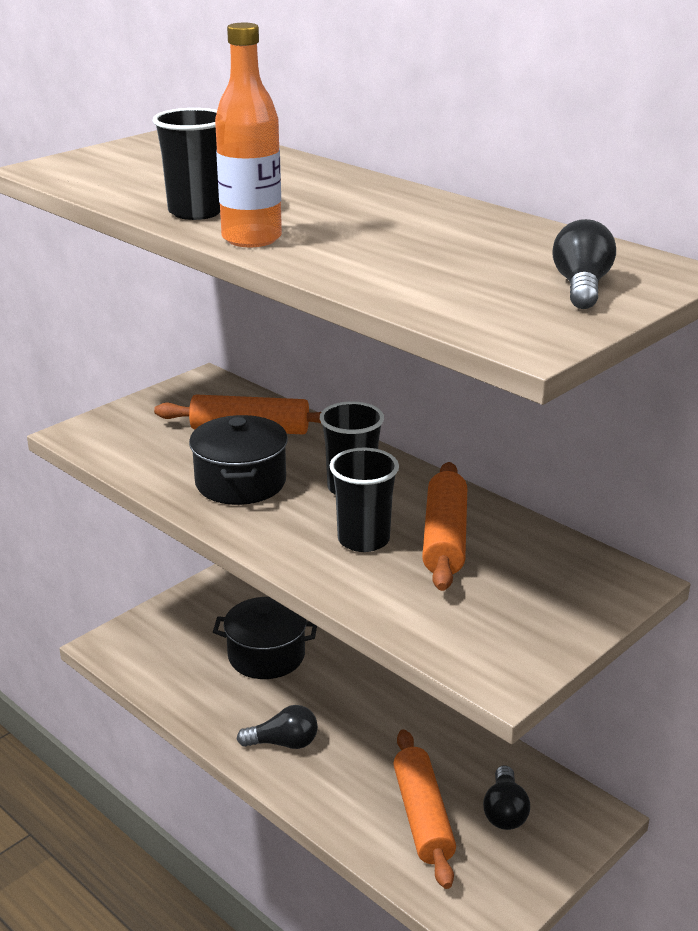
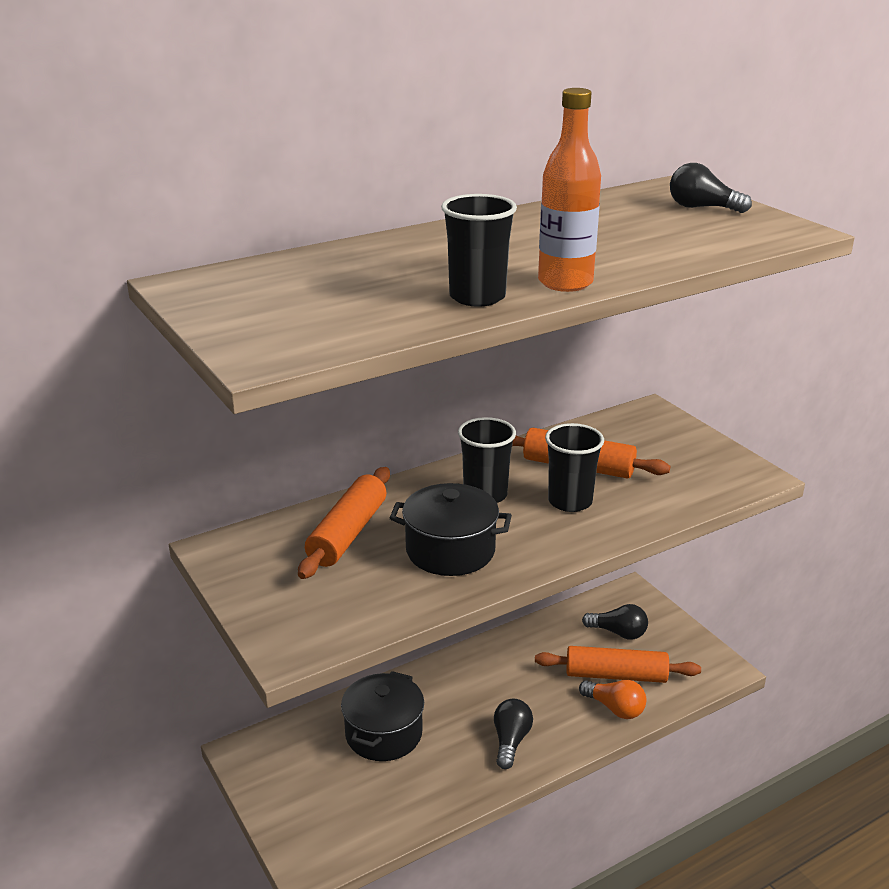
camera: 75 degrees left, 0 degrees up
none -> orange light bulb [579,680,646,719]

